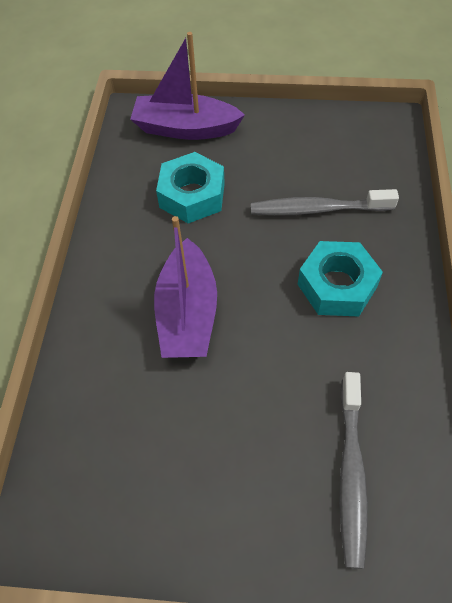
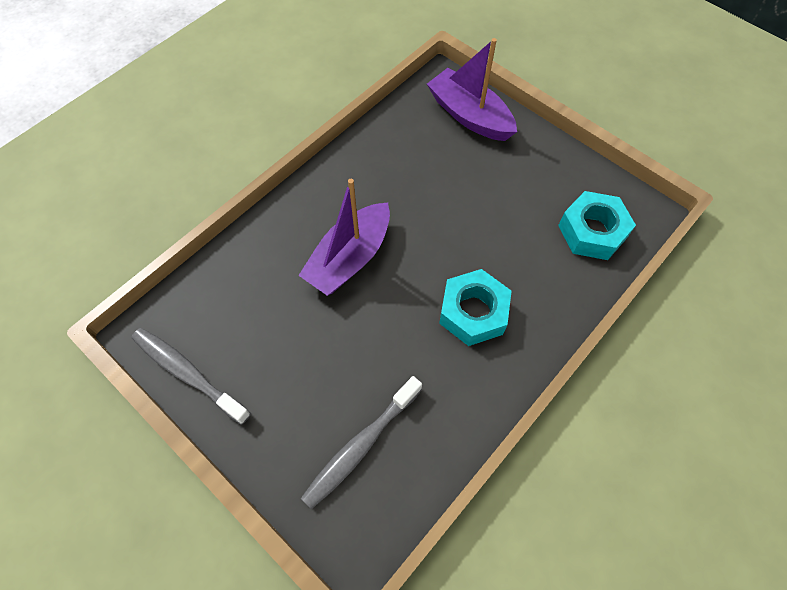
camera: 35 degrees right, 5 degrees up
turquoise nut [156,152,225,223] -> turquoise nut moved to [558,191,636,260]
grey toothbrush [251,189,399,216] -> grey toothbrush moved to [132,328,251,425]

